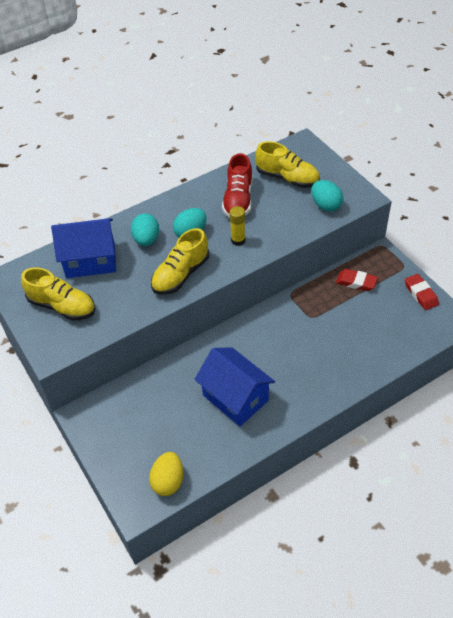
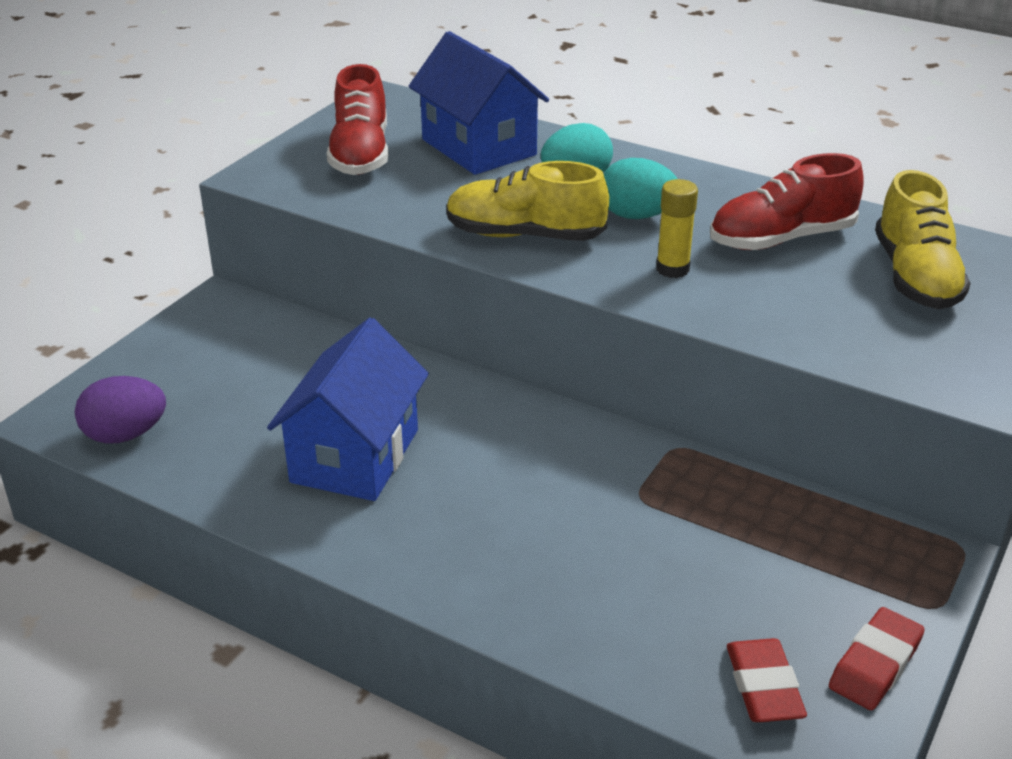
camera: 60 degrees right, 15 degrees down
yellow shoe [21,267,95,321] -> red shoe [327,64,388,175]
yellow egg [149,452,183,496] -> purple egg [75,376,166,444]
turquoise egg [311,180,343,212] -> none
red eraser [336,269,378,291] -> red eraser moved to [727,638,807,722]

